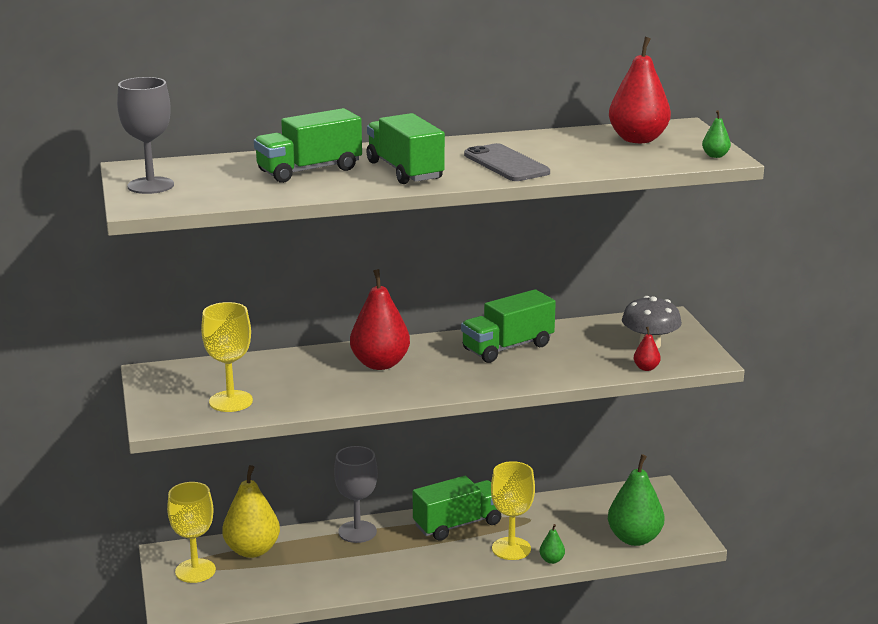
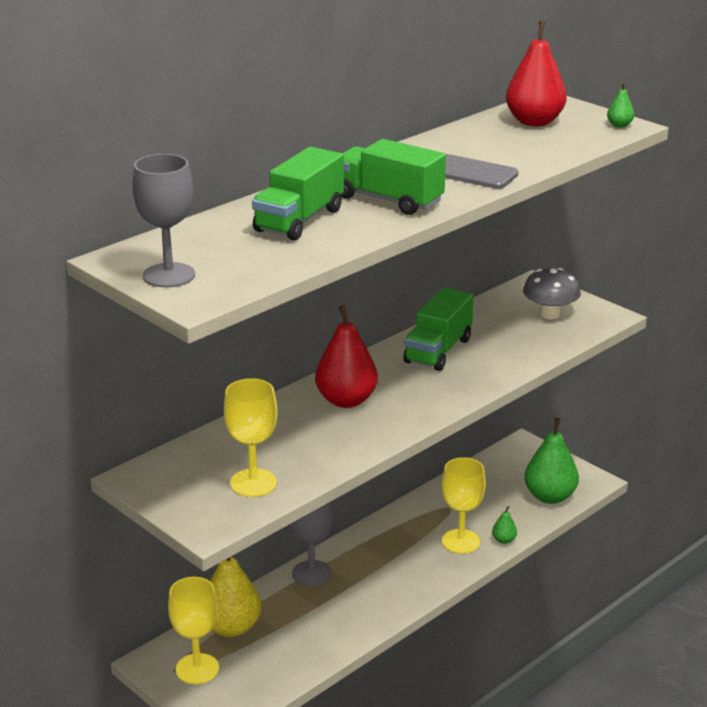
camera: 30 degrees left, 5 degrees up
green truck [413,476,502,541] -> none
red pear [634,327,661,371] -> none

